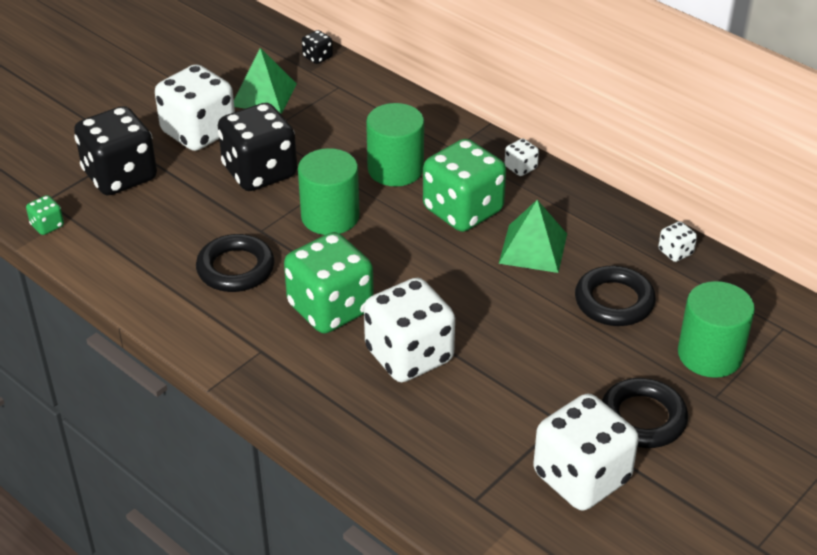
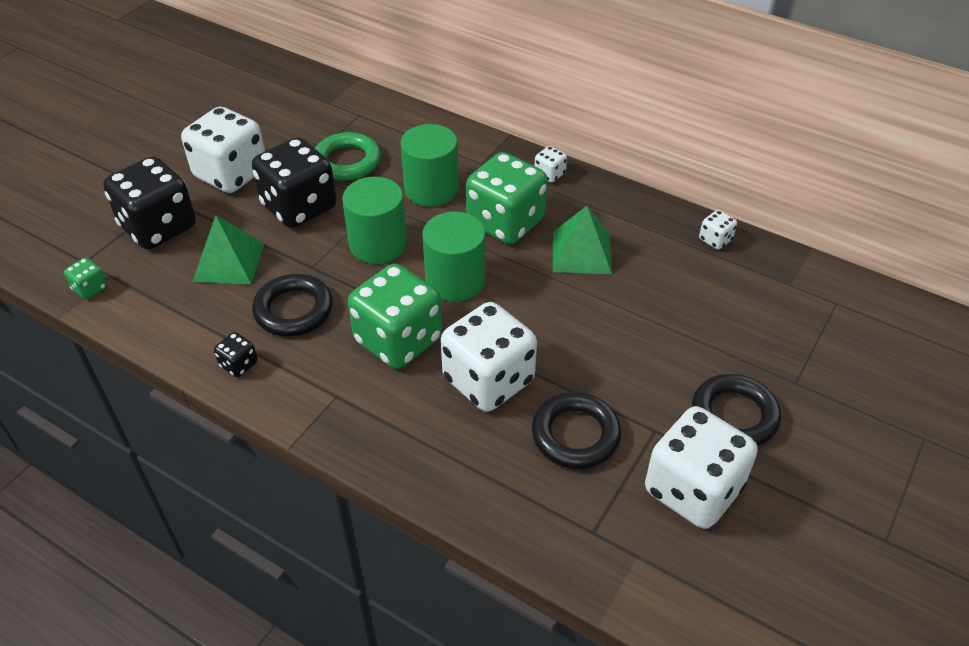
camera: 10 degrees left, 5 degrees up
green pyramid [234,48,297,114] -> green pyramid moved to [192,215,264,284]
black dice [302,30,333,64] -> black dice moved to [214,332,257,377]
black ring [575,266,656,326] -> black ring moved to [532,392,621,469]
green cylinder [678,281,755,378] -> green cylinder moved to [422,212,486,302]
none -> green ring [315,132,381,180]

